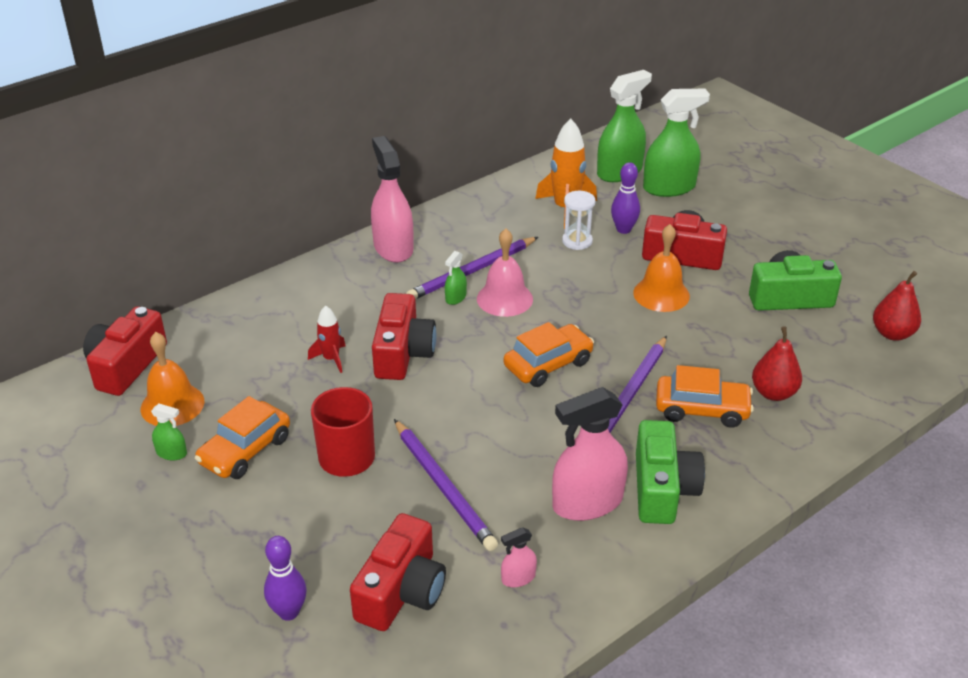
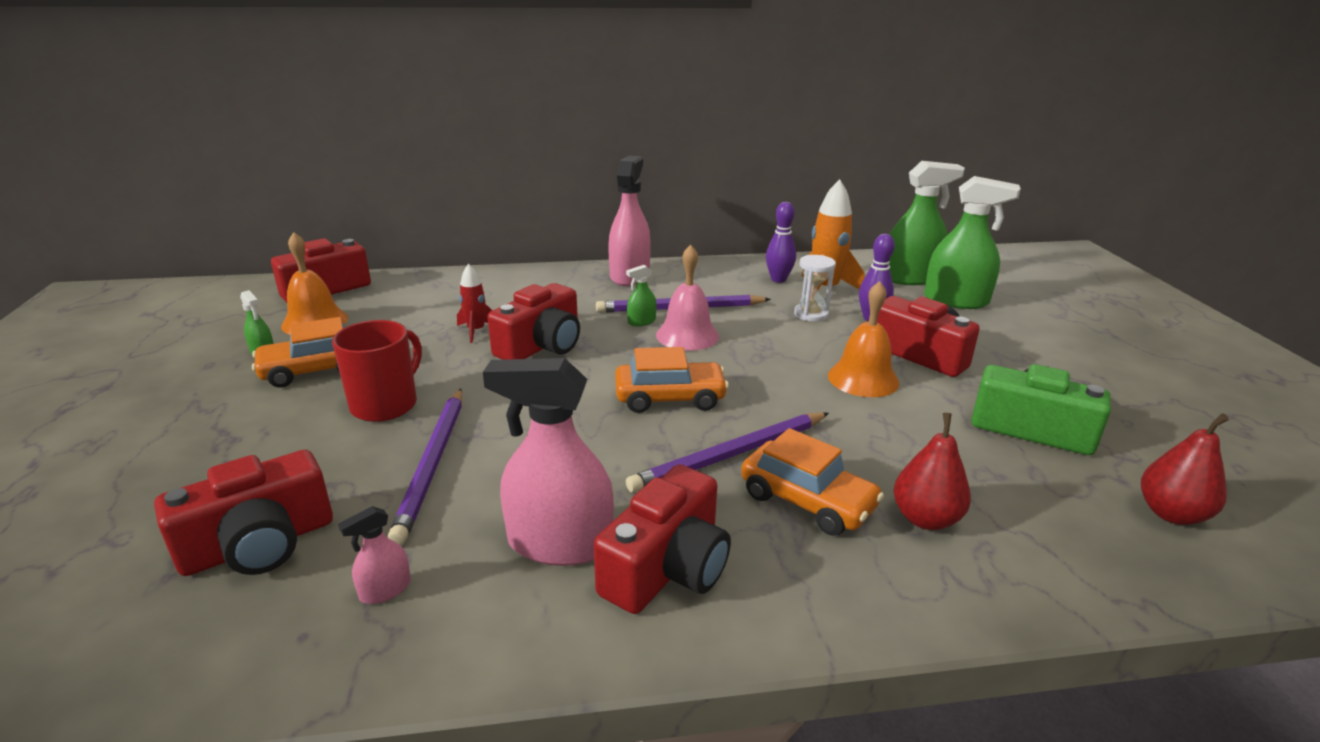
camera: 30 degrees right, 10 degrees down
purple bowling pin [264,536,307,621] -> purple bowling pin moved to [766,202,796,283]
pink spray bottle [501,527,537,587] -> pink spray bottle turned 45 degrees counterclockwise [338,506,411,604]
green camera [636,420,705,524] -> red camera [594,464,731,614]

